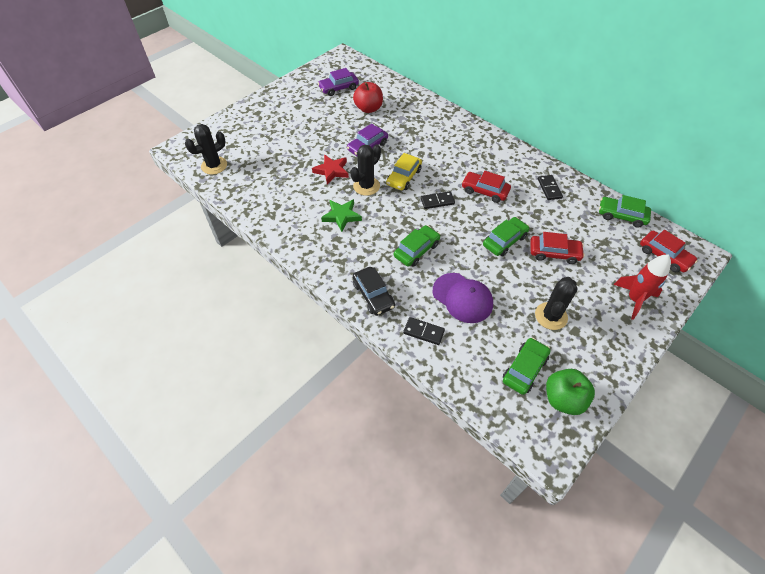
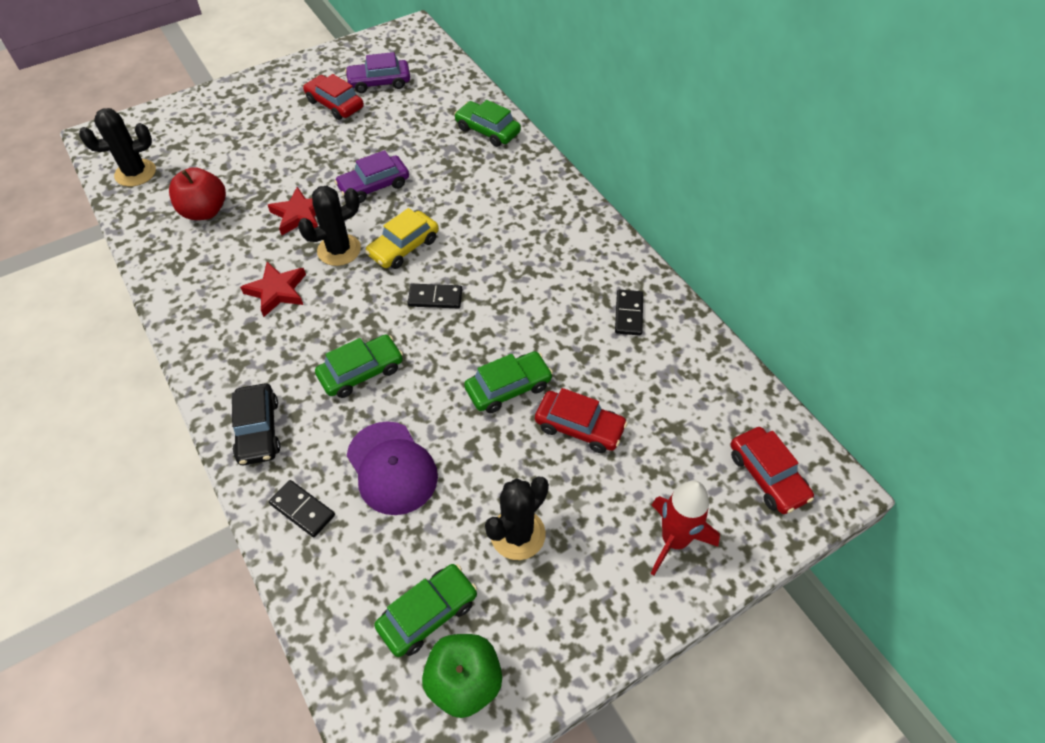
camera: 15 degrees right, 0 degrees up
green star [321,199,362,232] -> red star [240,262,306,317]
red apple [353,82,383,113] -> red apple moved to [169,167,226,220]
red car [462,171,511,203] -> red car moved to [303,74,364,120]
green car [599,195,651,228] -> green car moved to [454,100,521,147]

